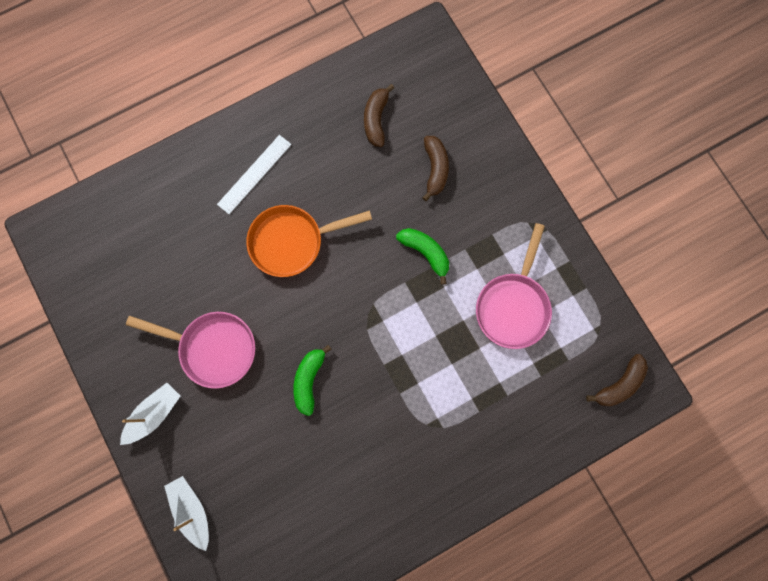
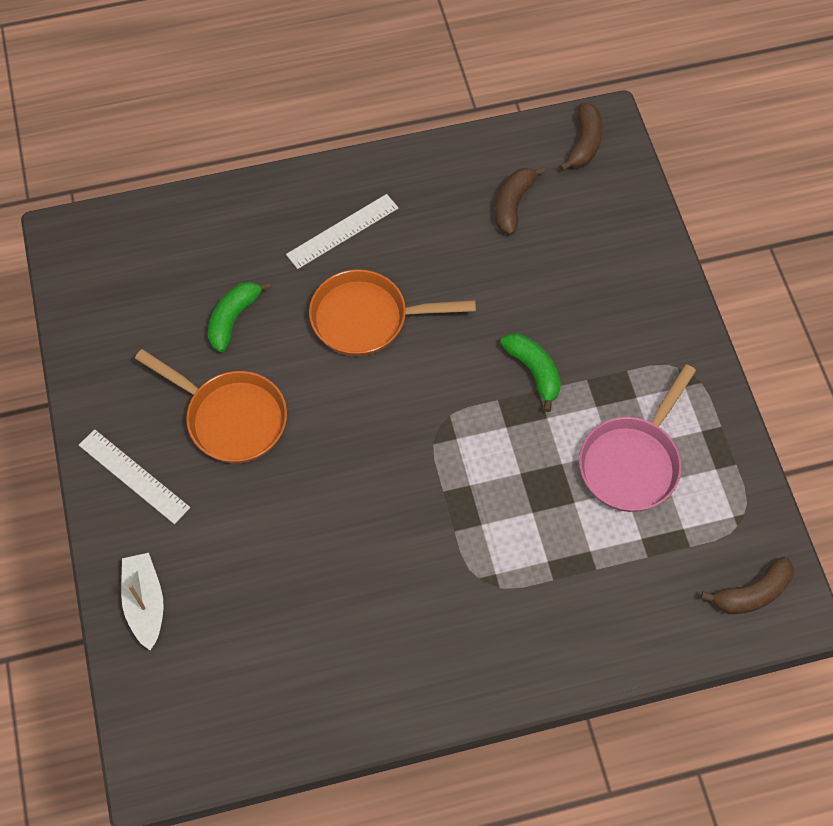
camera: 15 degrees right, 15 degrees down
white boat [120,383,180,445] -> white ruler [79,429,190,524]
pink pan [126,312,255,389] -> orange pan [135,349,287,463]
green banana [293,345,332,416] -> green banana moved to [208,282,271,352]
brown banana [423,136,449,201] -> brown banana moved to [560,103,602,171]

